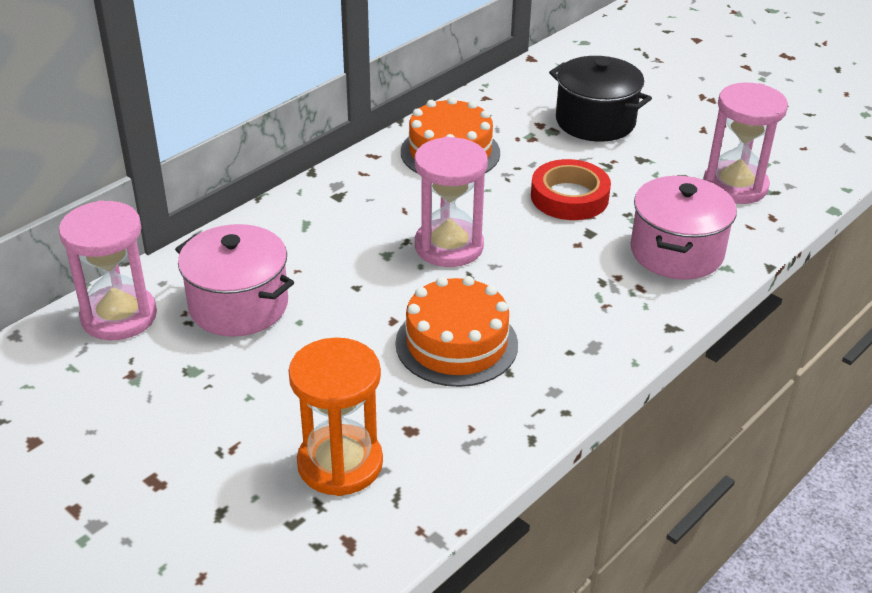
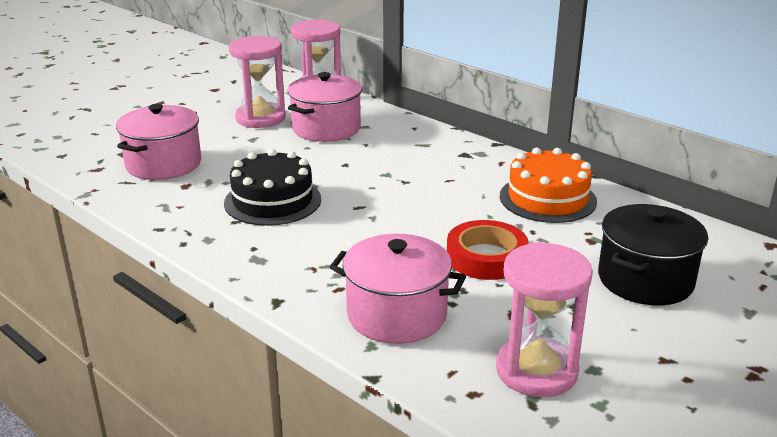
camera: 90 degrees right, 10 degrees down
orange hourglass [288,337,383,496] -> pink pot [116,104,201,180]
orange cake [395,276,518,387] -> black cake [224,149,321,226]
pink hourglass [415,137,488,267] -> pink hourglass moved to [229,36,286,128]

